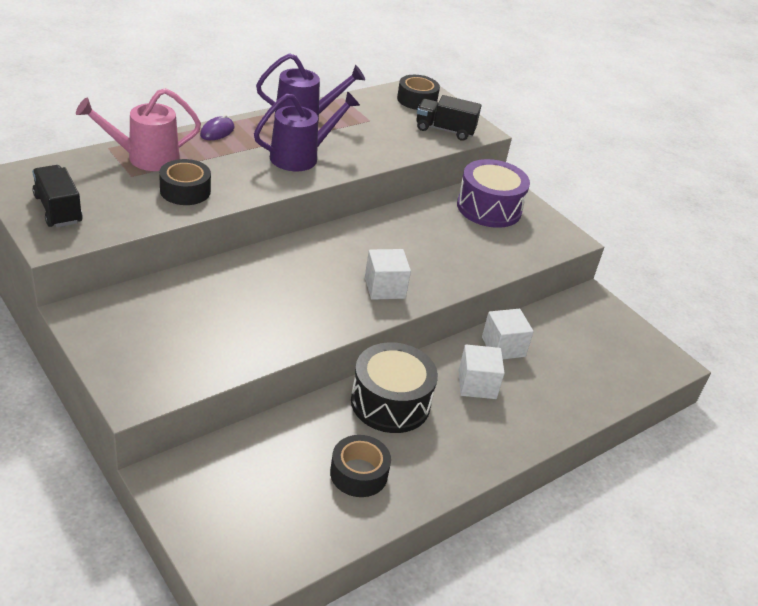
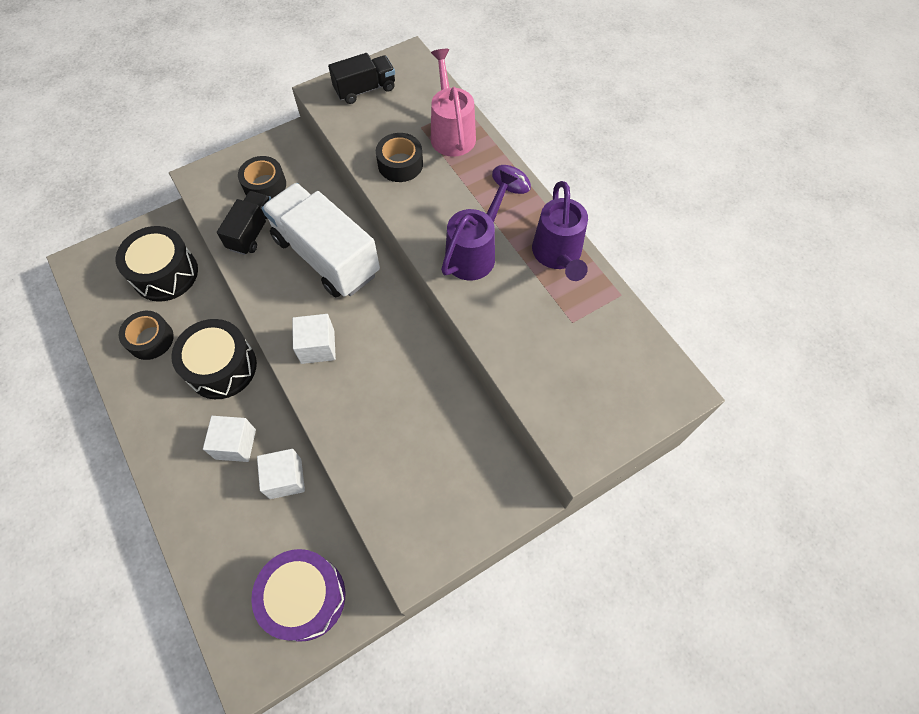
camera: 100 degrees right, 25 degrees up
purple watering can [254,91,360,171] -> purple watering can turned 120 degrees counterclockwise [441,170,518,280]
black tape [397,75,440,110] -> black tape moved to [238,156,286,199]
black truck [416,95,481,141] -> black truck moved to [217,191,271,255]
purple drum [457,159,530,228] -> purple drum moved to [251,549,345,642]
none -> black drum [116,226,198,302]
none -> white truck [262,183,380,297]

